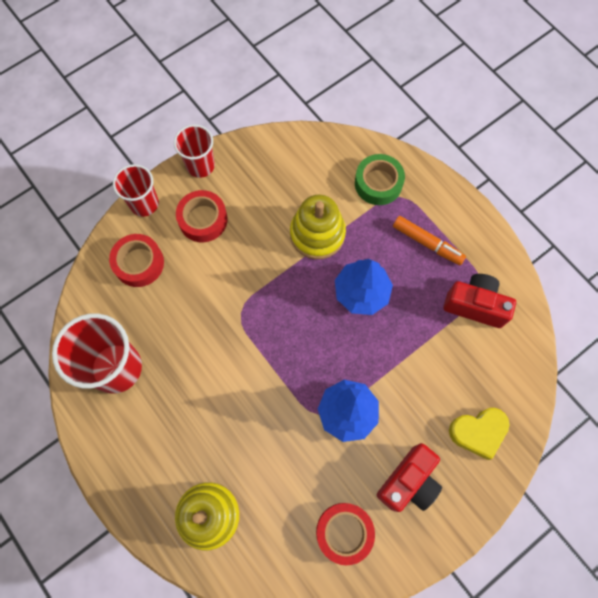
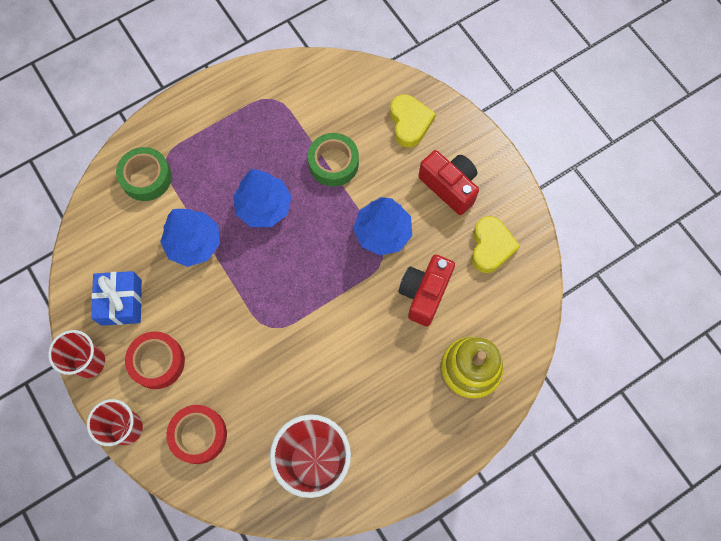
camera: 85 degrees left, 0 degrees up
yellow stacking toy [290,195,346,259] -> blue tree [160,209,220,267]
red tape [316,503,375,565] -> yellow heart [471,216,520,273]
orange marker [393,216,466,265] -> none
red camera [444,274,516,328] -> red camera moved to [399,254,455,327]
none -> blue gift [91,271,142,326]
none -> green tape [308,133,359,187]

